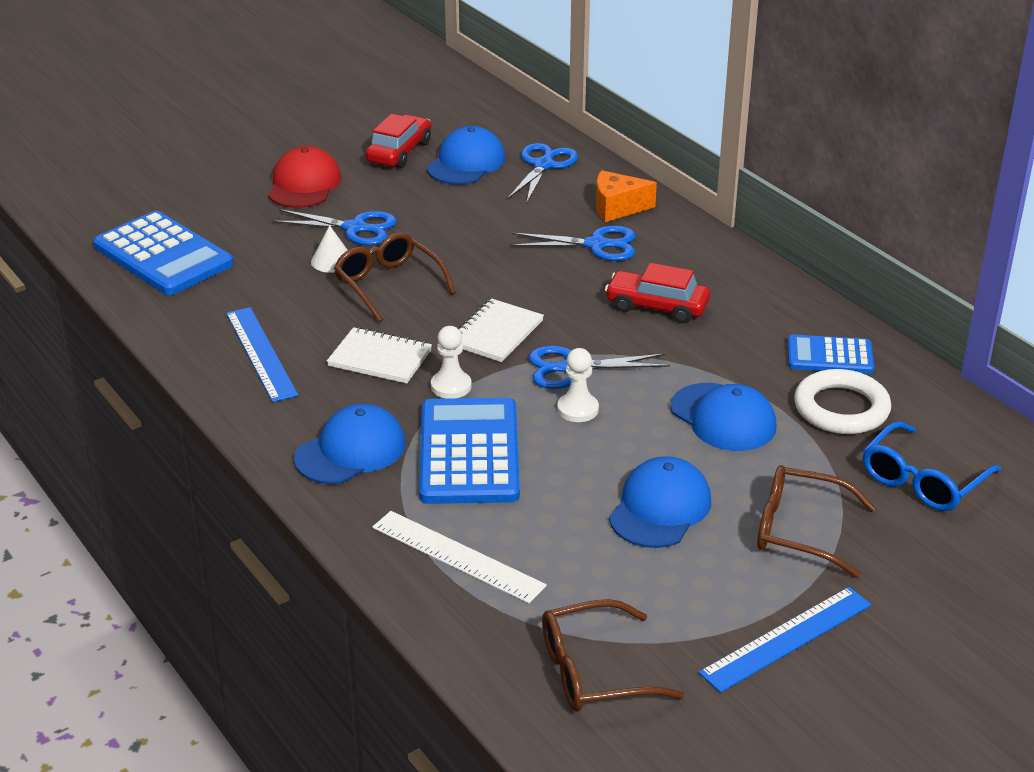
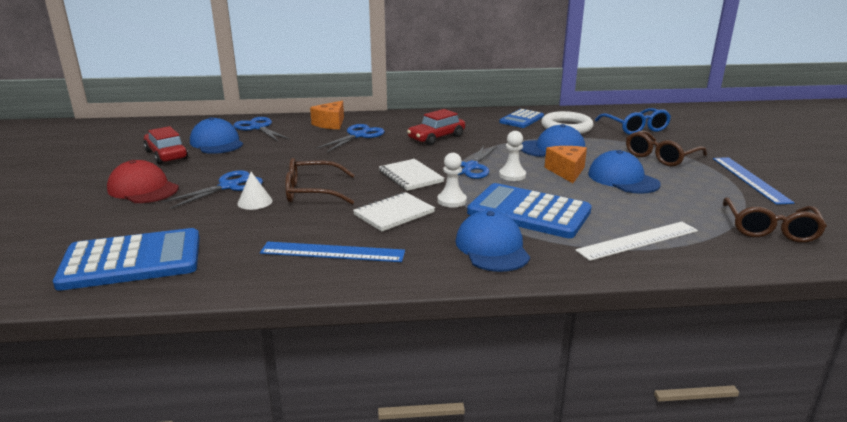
camera: 60 degrees left, 10 degrees down
none -> orange cheese [544,146,587,183]

